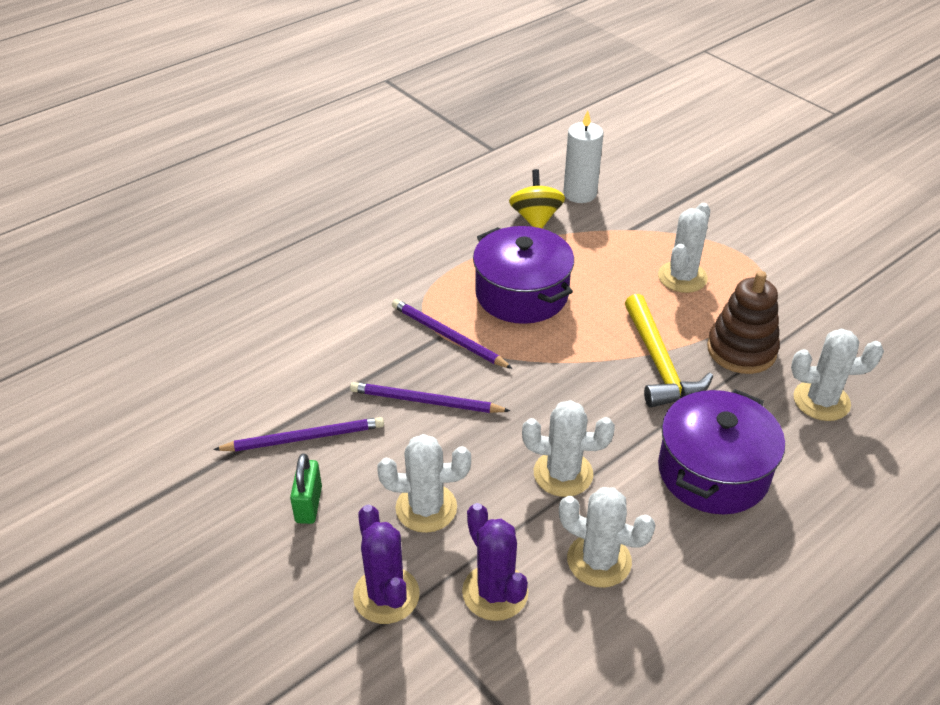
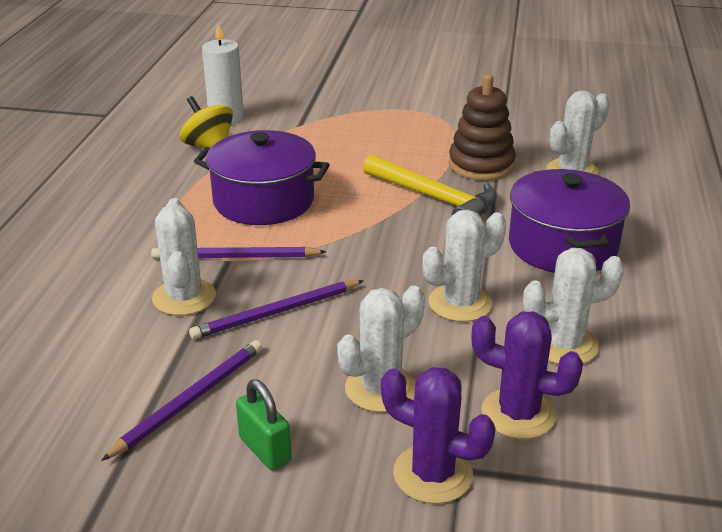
camera: 40 degrees left, 10 degrees down
white cactus [658,203,710,293] -> white cactus moved to [152,198,216,316]

